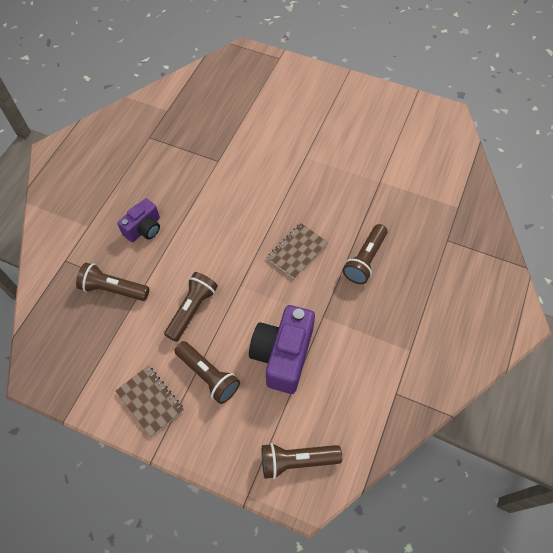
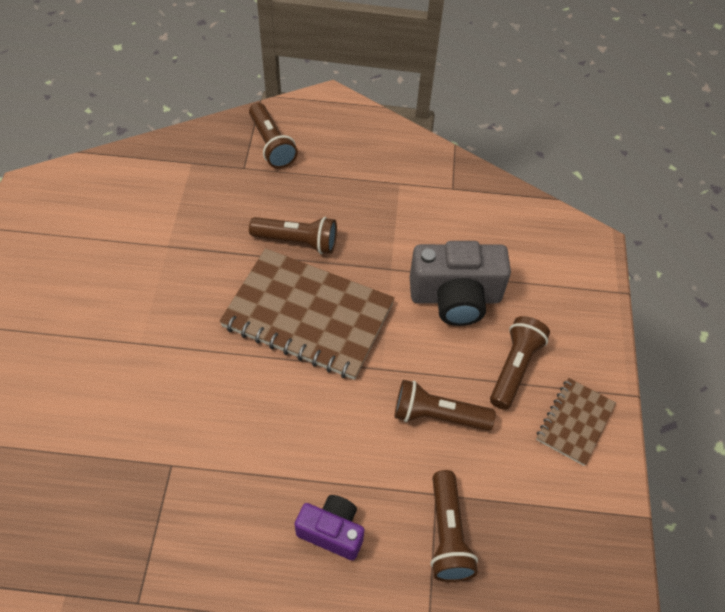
camera: 110 degrees left, 5 degrees down
purple camera [249,305,315,394] -> grey camera [410,241,511,326]
brown flashlight [262,443,342,479] -> brown flashlight moved to [249,103,298,168]
brown notebook [267,223,328,279] -> brown notebook [219,248,395,380], size x1.99

